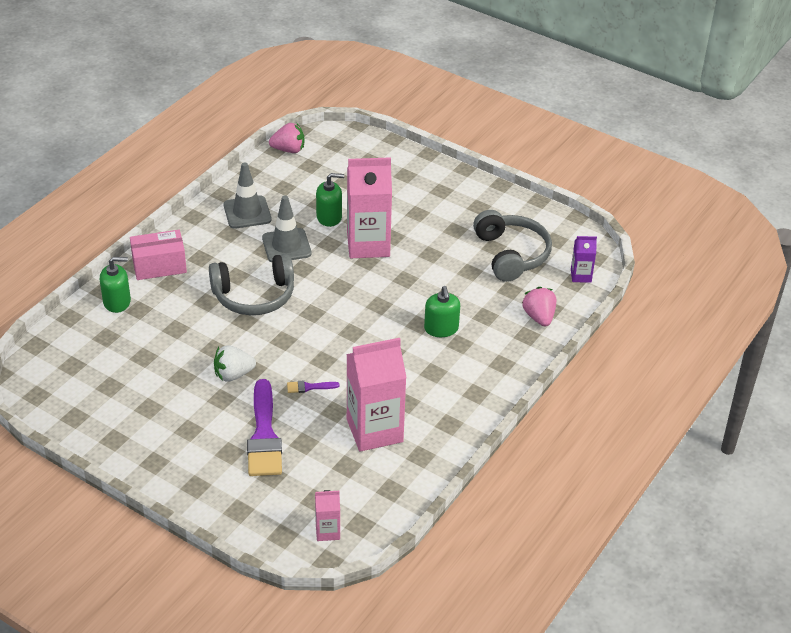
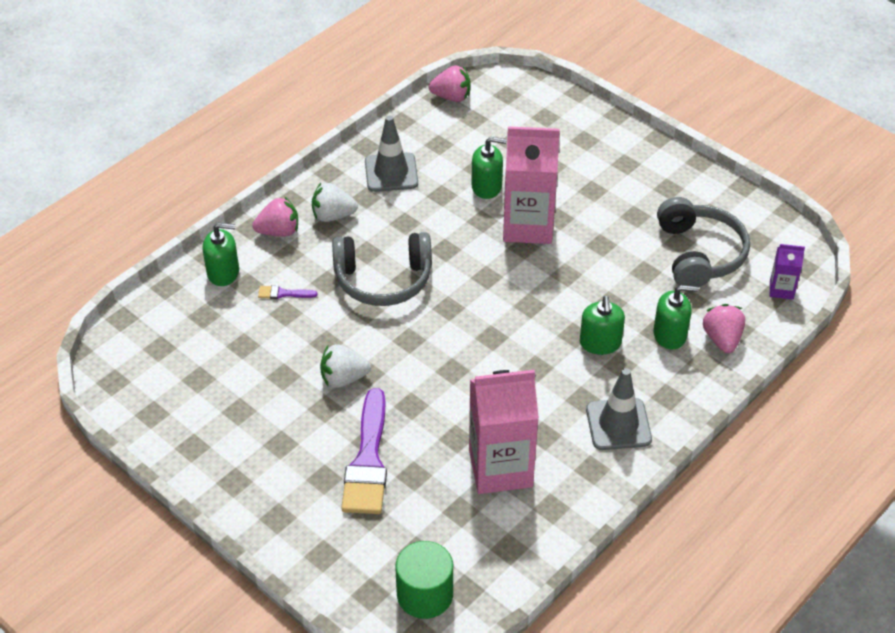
camera: 10 degrees right, 5 degrees up
pink box [130,230,187,280] -> pink strawberry [252,196,298,237]
grey traffic cone [262,195,312,262] -> grey traffic cone moved to [586,368,652,450]
purple brush [287,380,339,393] -> purple brush moved to [258,285,317,299]
pink carton [315,490,340,541] -> green cylinder [395,541,453,619]
none -> white strawberry [312,183,358,222]
none -> green soap dispenser [653,285,698,350]

